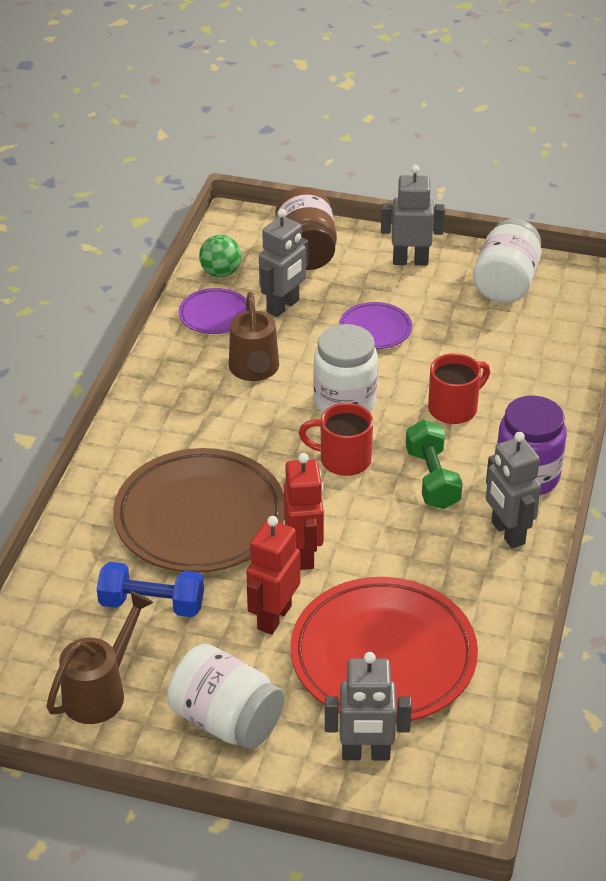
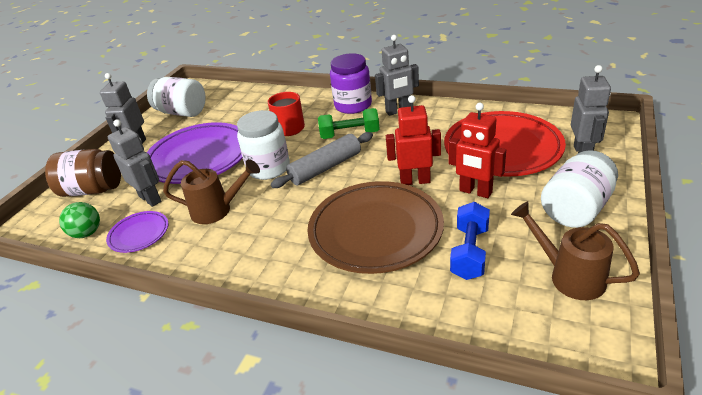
camera: 80 degrees left, 5 degrees down
red mug [299,403,373,476] -> grey rolling pin [271,132,373,188]
purple plate [339,302,412,349] -> purple plate [147,122,243,184], size x2.08

